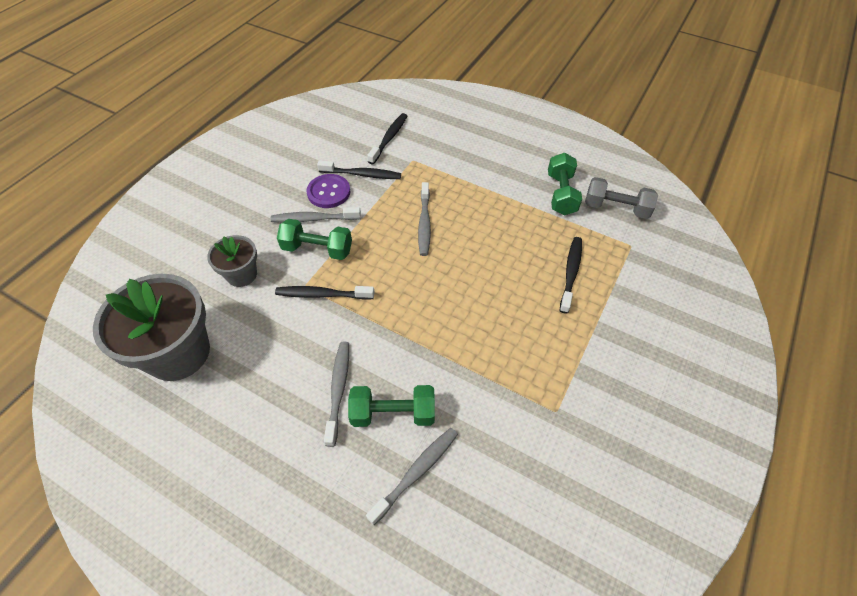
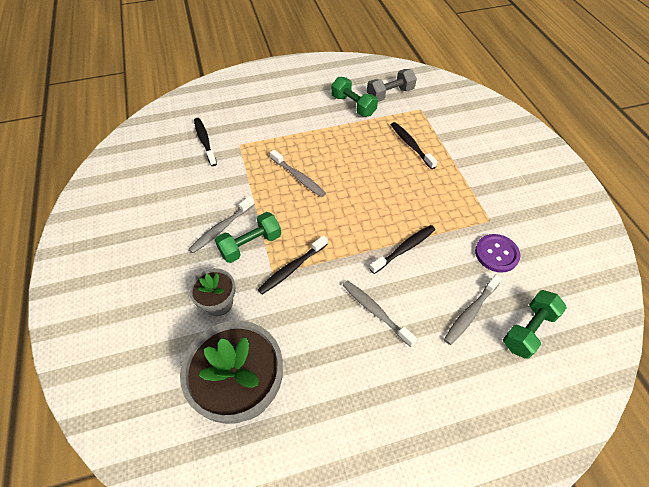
camera: 45 degrees left, 0 degrees up
purple button [306,174,350,208] -> purple button moved to [475,234,520,273]
black toothbrush [317,160,401,179] -> black toothbrush moved to [369,225,435,274]
green dumbbell [348,385,435,427] -> green dumbbell moved to [503,290,567,359]
grey toothbrush [366,428,458,525] -> grey toothbrush turned 135 degrees counterclockwise [444,274,502,345]

